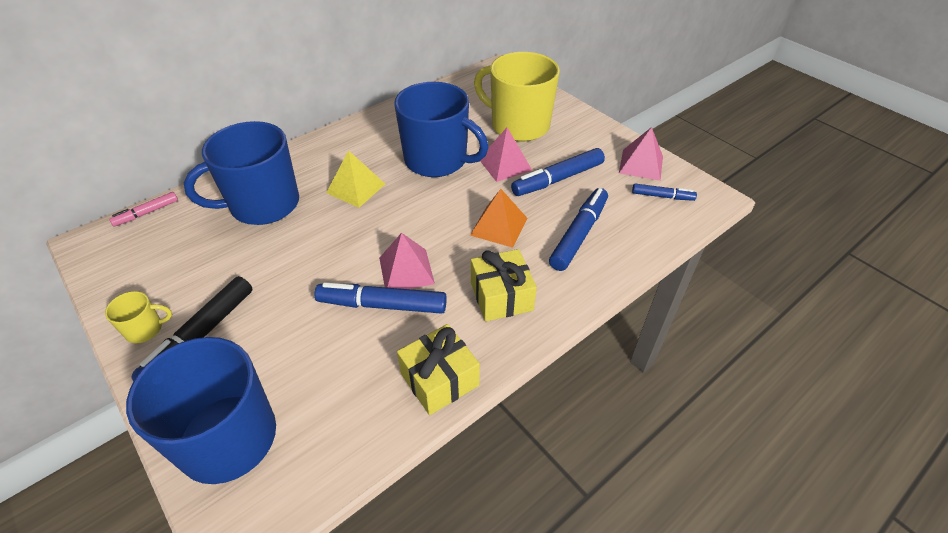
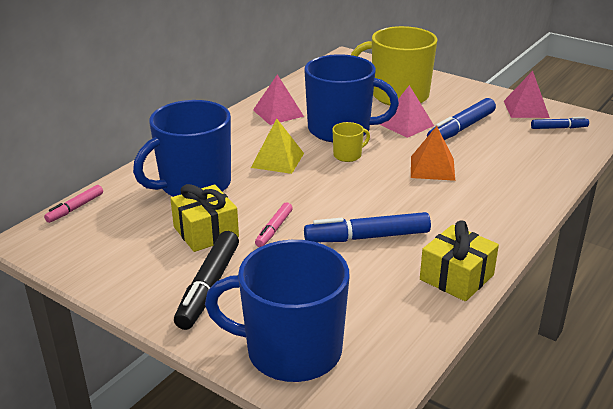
camera: 15 degrees left, 15 degrees down
yellow mug [105,291,172,343] -> yellow mug moved to [333,122,370,162]
pink pyramid [379,233,435,289] -> pink pyramid moved to [253,74,304,125]
yellow gift [471,249,537,322] -> yellow gift moved to [170,184,239,252]
blue marker [549,188,608,271] -> none
none -> pink marker [255,202,293,247]

